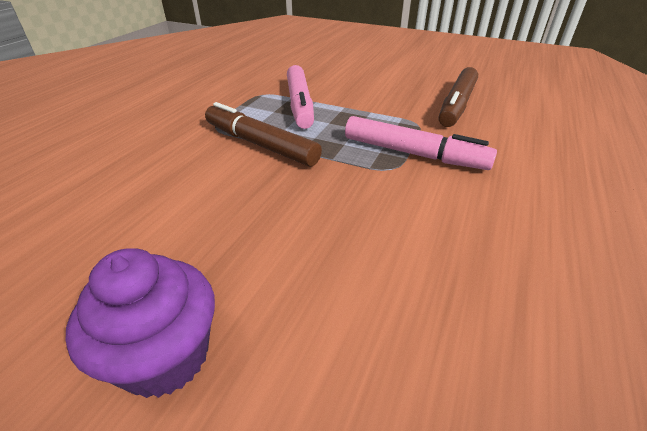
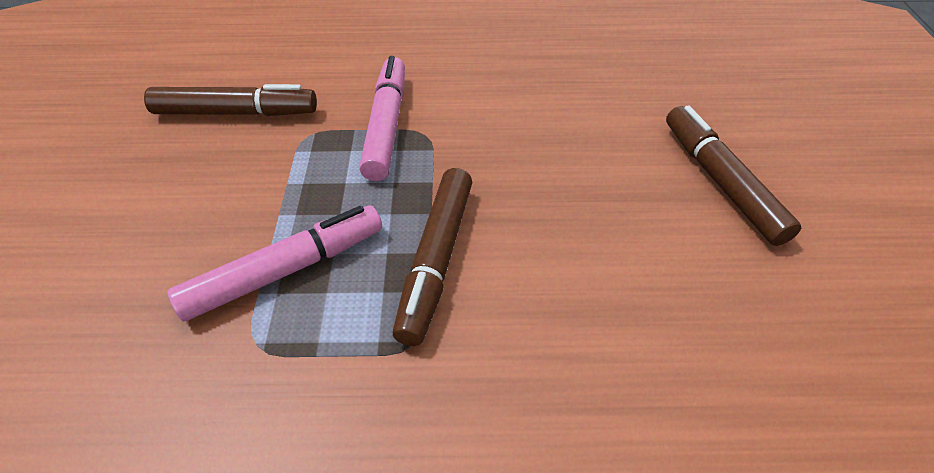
camera: 115 degrees left, 10 degrees up
purple cupcake [66,248,215,398] -> brown marker [666,106,801,246]

